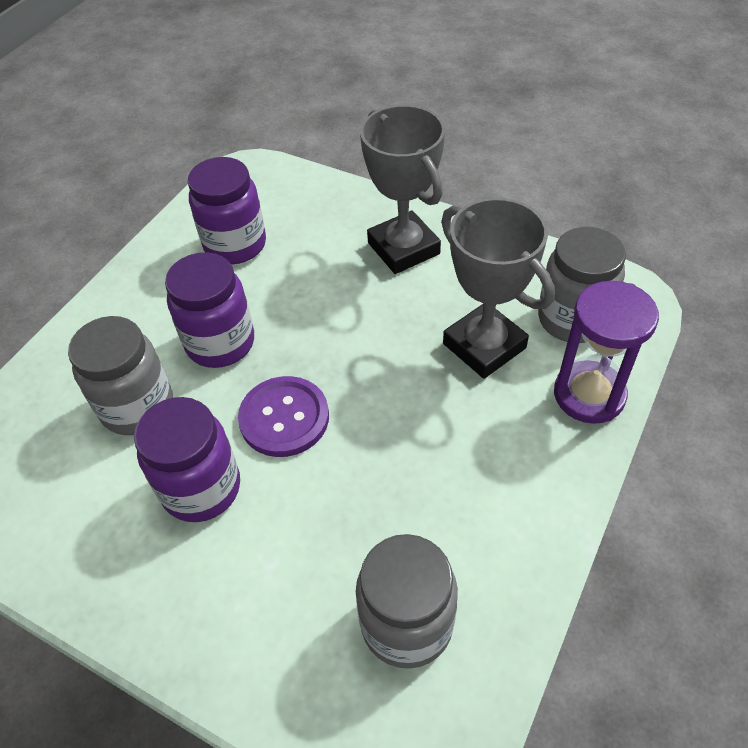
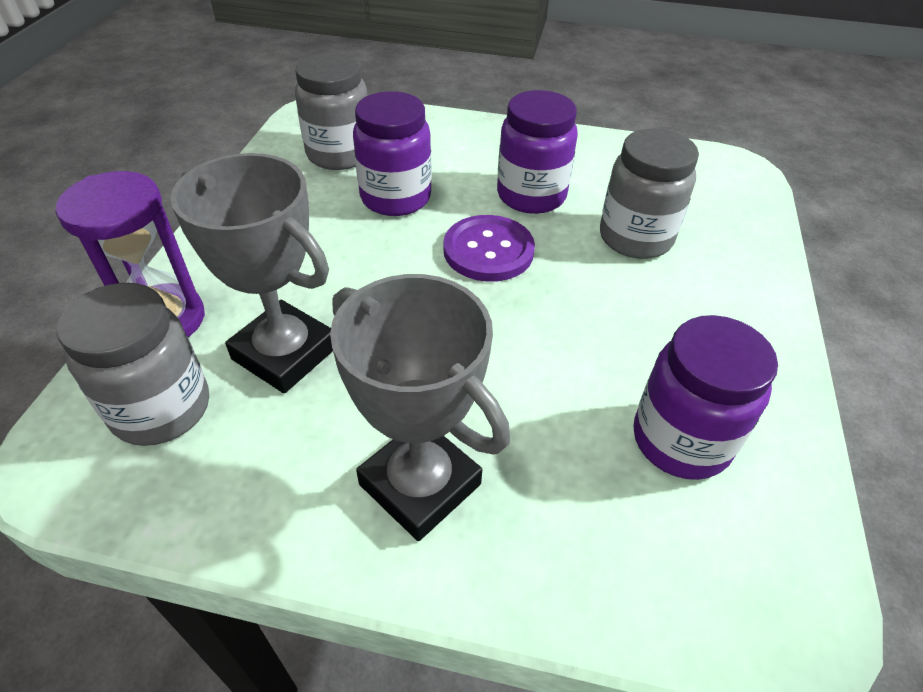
camera: 160 degrees right, 5 degrees down
purple jar [165,252,254,368] -> purple jar moved to [353,91,432,216]

